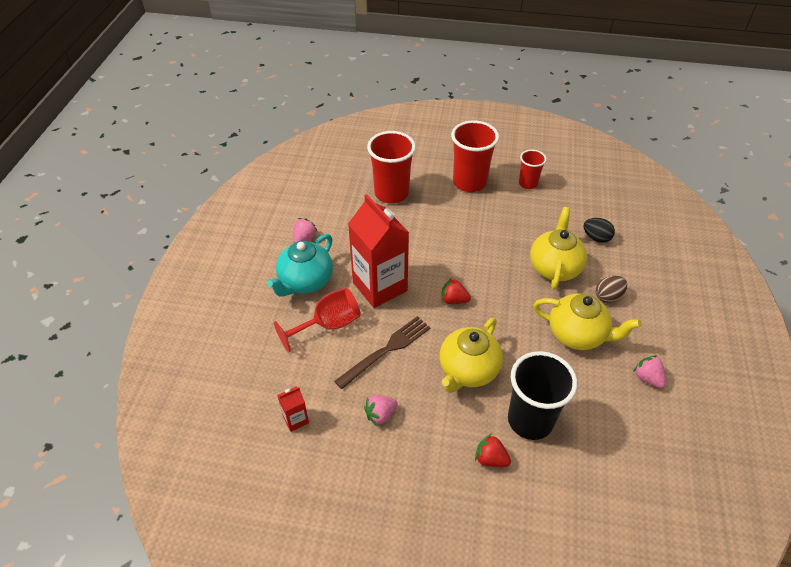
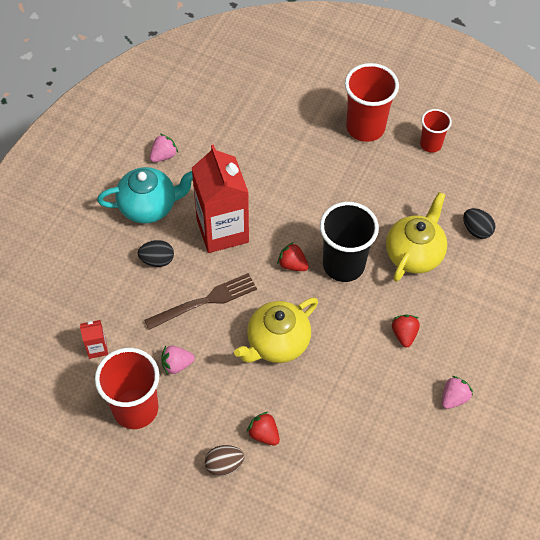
camera: 15 degrees right, 10 degrees up
turquoise teapot [267,234,333,297] -> turquoise teapot turned 150 degrees counterclockwise [97,167,193,223]
red goblet [274,288,361,352] -> black egg [138,240,174,267]
red cup [367,131,416,203] -> red cup moved to [95,348,159,429]
black cup [508,351,577,440] -> black cup moved to [320,202,379,282]
yellow teapot [534,293,641,350] -> red strawberry [392,314,420,347]
brown egg [595,276,627,303] -> brown egg moved to [205,445,244,476]
pink strawberry [633,355,666,388] -> pink strawberry turned 60 degrees clockwise [442,376,473,409]

